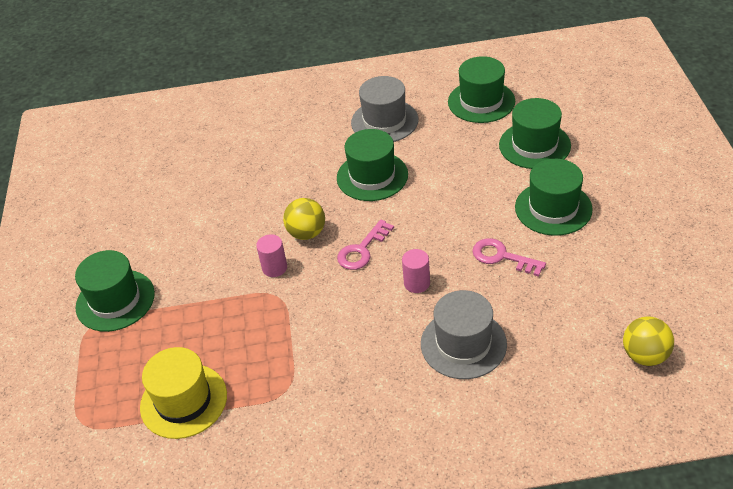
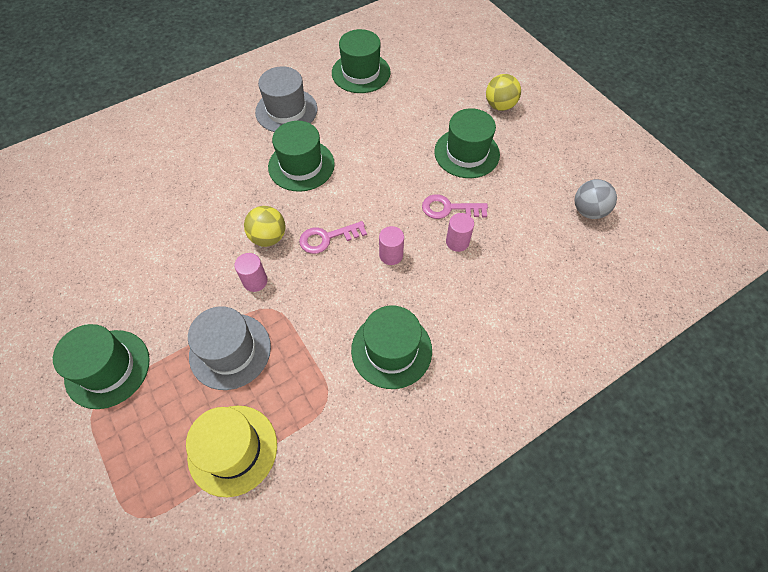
camera: 30 degrees left, 15 degrees up
pink key [337,219,394,270] -> pink key turned 60 degrees clockwise [299,221,367,254]
grey hat [421,290,507,379] -> grey hat moved to [188,306,271,390]
green hat [499,98,571,169] -> green hat moved to [351,306,432,389]
yellow ball [623,317,674,366] -> yellow ball moved to [486,74,521,111]
none -> pink cylinder [446,213,474,252]
none -> grey ball [575,179,617,219]

